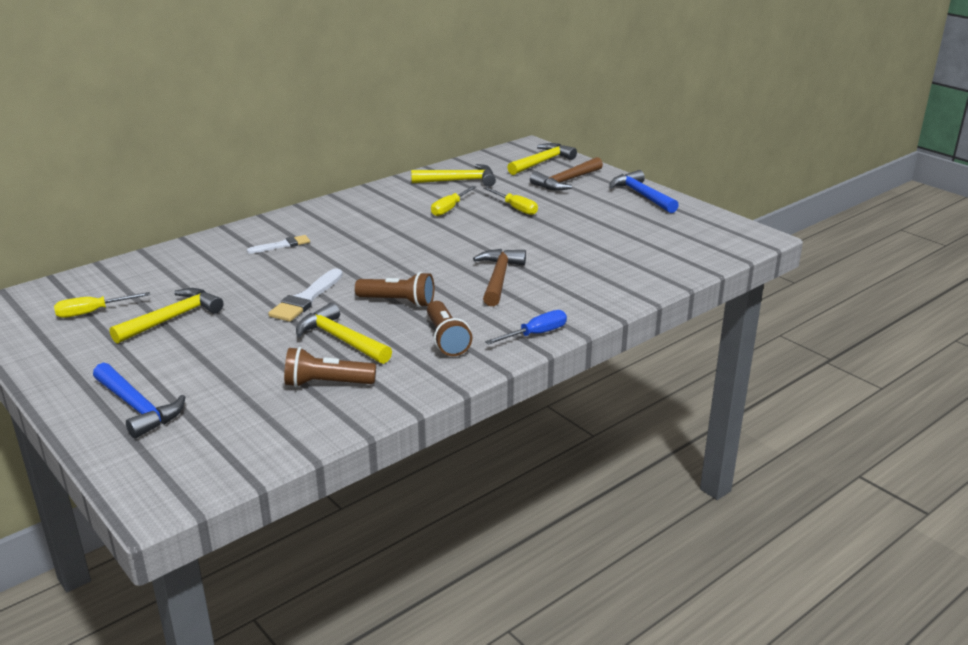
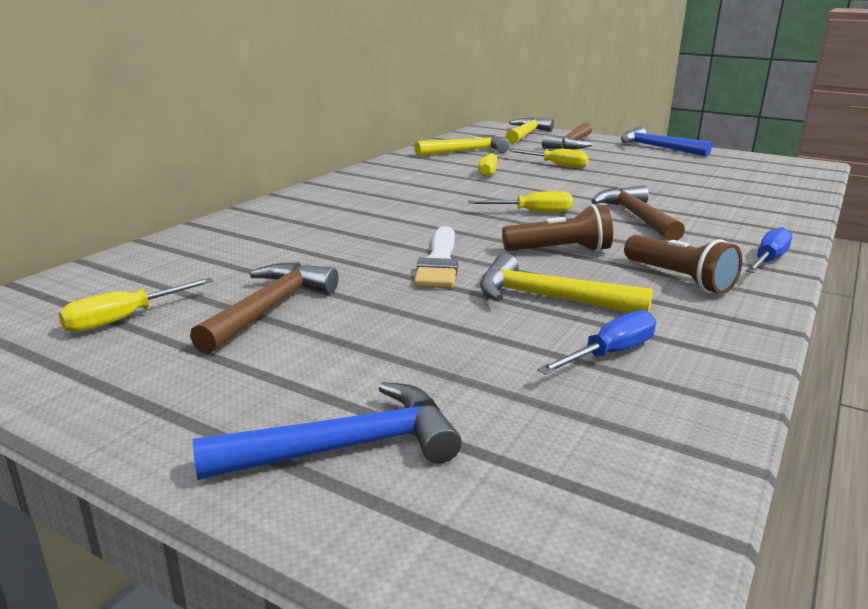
camera: 20 degrees left, 5 degrees down
blue hammer [93,363,185,439] -> blue hammer turned 45 degrees counterclockwise [193,382,462,480]
yellow hammer [109,288,224,344] -> brown hammer [190,262,339,354]
white brush [247,235,310,254] -> none
brown flashlight [284,347,376,387] -> blue screwdriver [537,310,656,375]
none -> yellow screwdriver [468,191,573,213]

